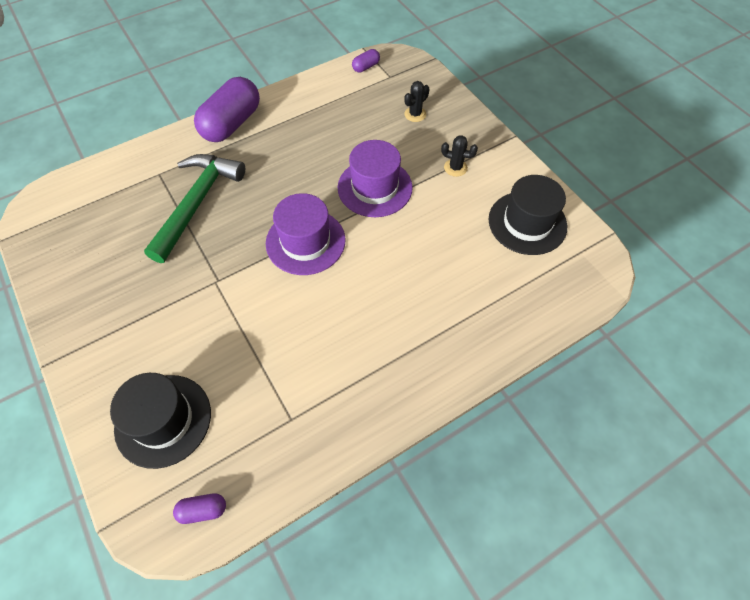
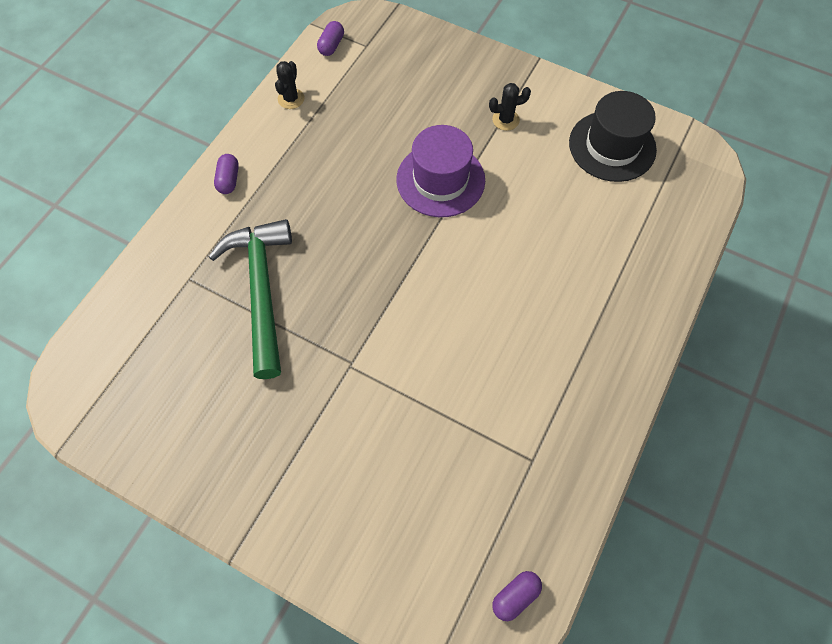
camera: 30 degrees left, 5 degrees up
black hat [110,373,211,469] -> none
purple capsule [194,77,260,142] -> purple capsule [214,154,239,194], size x0.44
purple hat [266,193,346,275] -> none
black cactus [404,81,429,122] -> black cactus moved to [275,61,305,109]

